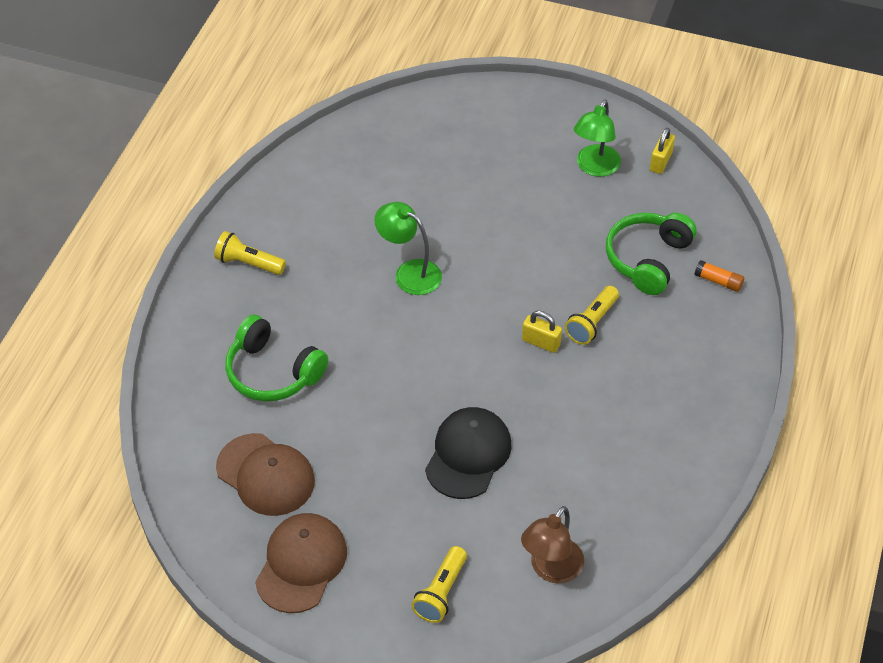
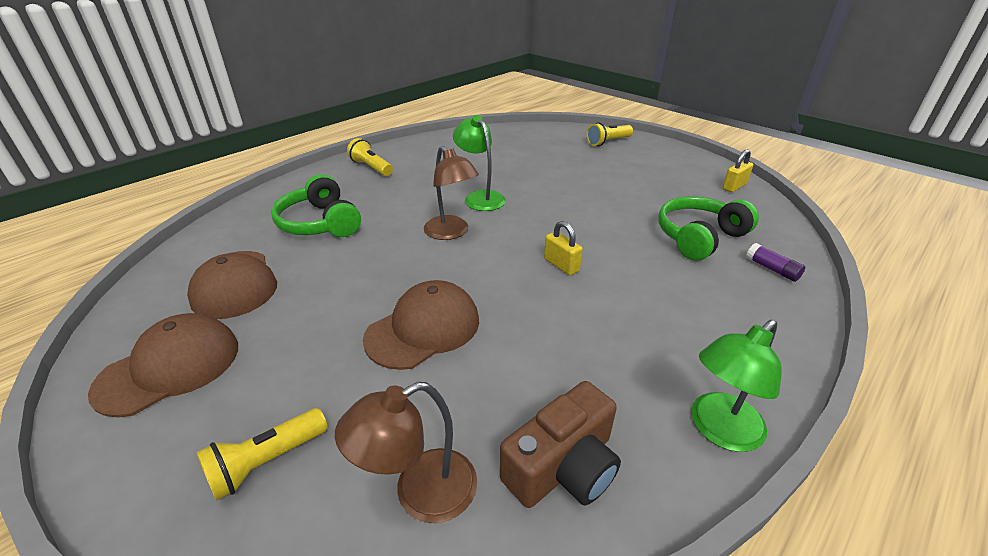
camera: 25 degrees right, 15 degrees down
black cap [425,407,511,499] -> brown cap [363,280,479,370]
yellow flashlight [565,286,619,345] -> yellow flashlight moved to [587,122,633,146]
green lamp [574,100,621,177] -> green lamp moved to [691,320,782,452]
orange glue stick [695,260,744,292] -> purple glue stick [746,243,805,282]
none -> brown lamp [424,146,479,240]
none -> brown camera [500,381,621,508]

